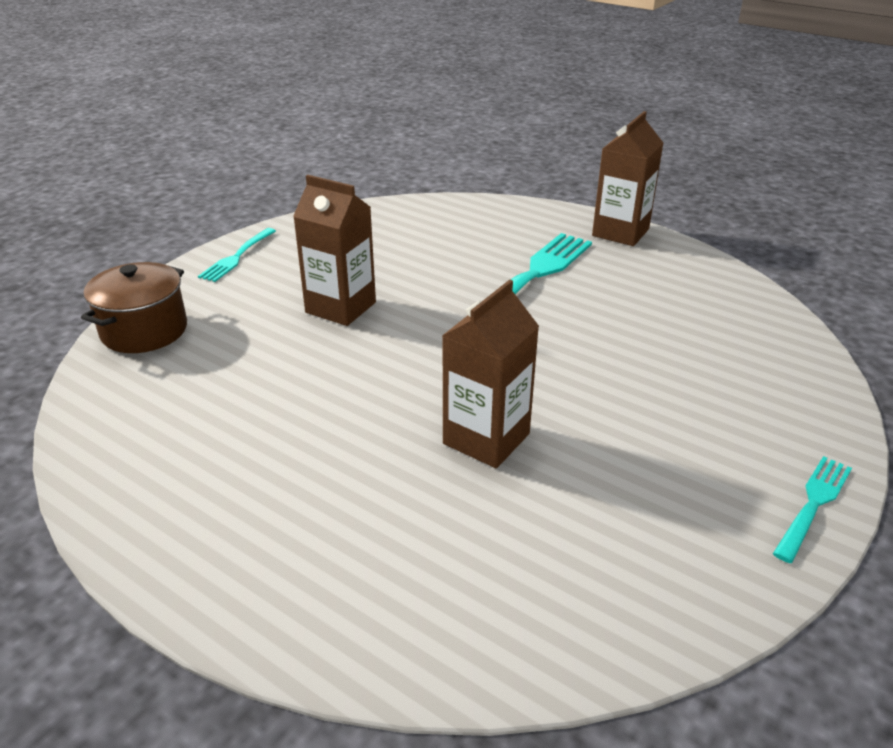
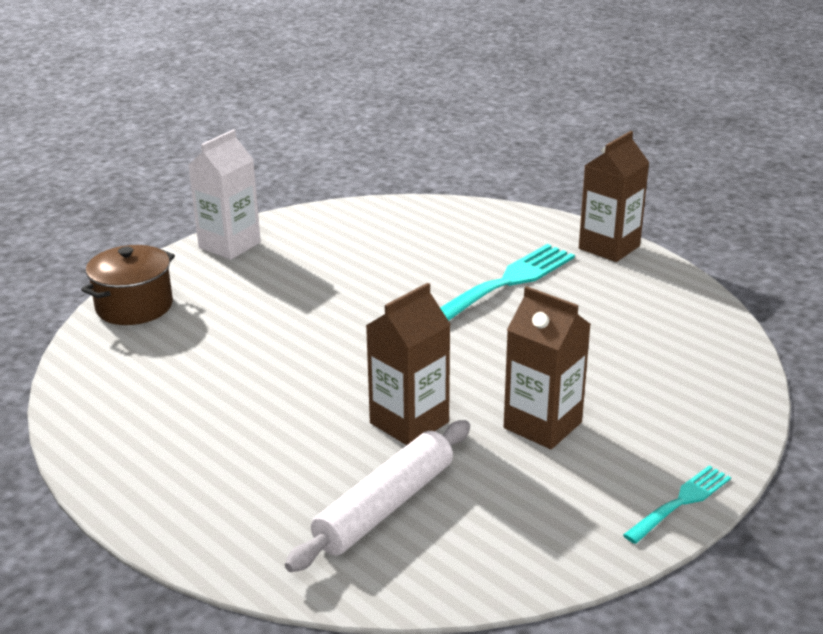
camera: 10 degrees right, 5 degrees down
turquoise fork [198,228,276,282] -> white carton [188,129,261,260]
brown carton [293,175,376,326] -> brown carton moved to [504,286,591,449]
none -> white rolling pin [285,420,470,572]

